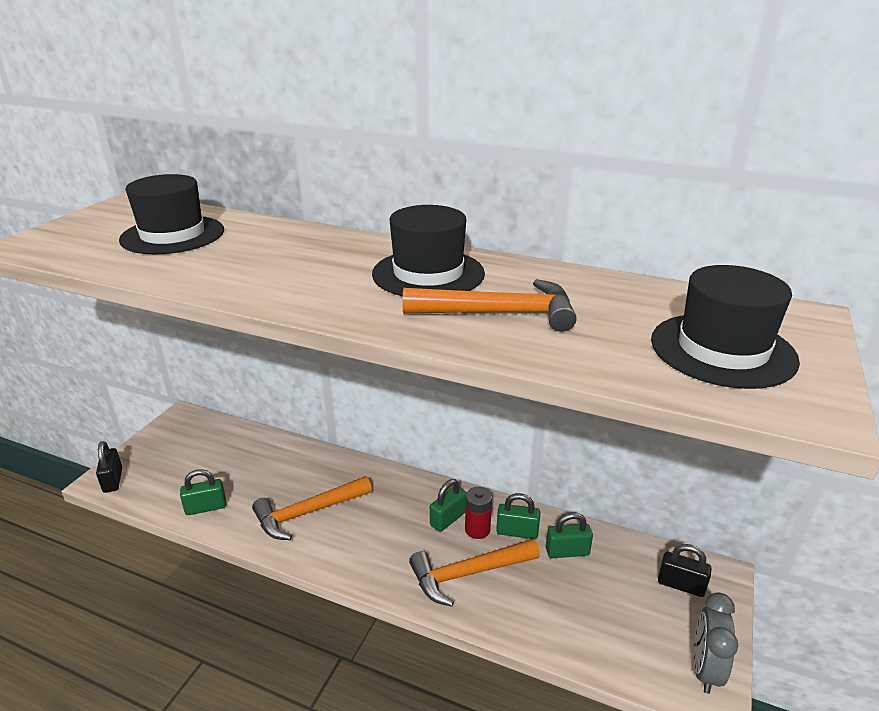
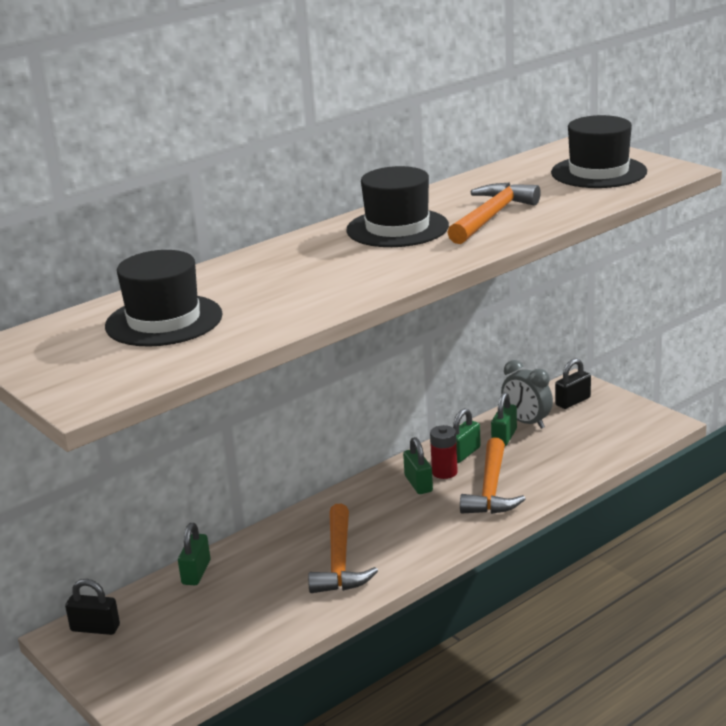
camera: 60 degrees left, 5 degrees down
black padlock [96,441,122,493] -> black padlock moved to [65,579,120,635]
green padlock [180,469,226,515] -> green padlock moved to [178,523,210,585]
grey clock [694,592,738,694] -> grey clock moved to [501,360,553,429]

